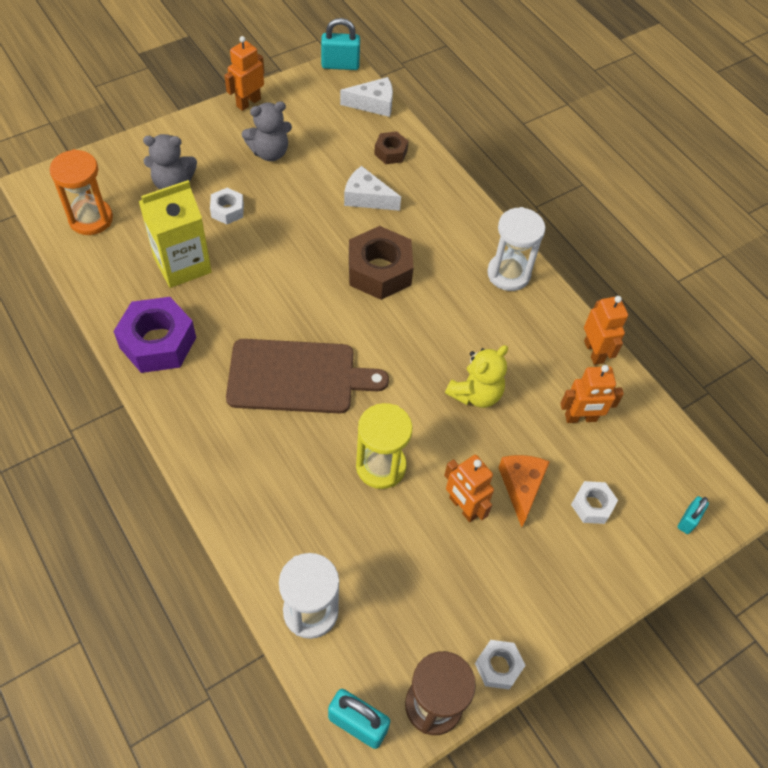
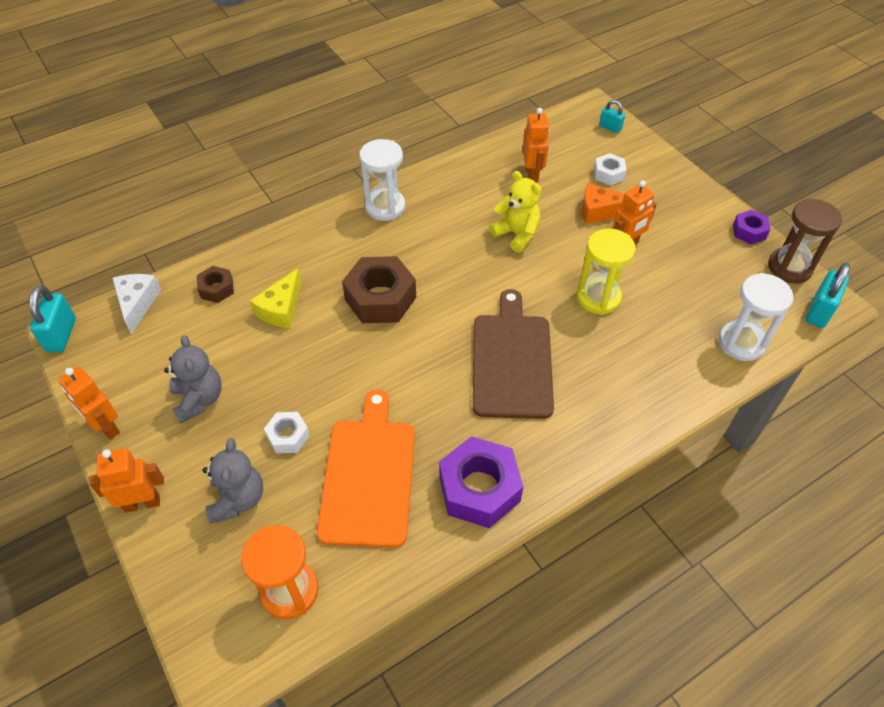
camera: 85 degrees left, 5 degrees down
yellow carton [139,180,212,288] -> orange cutting board [317,389,415,548]
white cheese [344,166,401,211] -> yellow cheese [250,269,301,328]
white nut [475,640,526,690] -> purple nut [733,210,770,244]
orange robot [584,296,628,365] -> orange robot moved to [89,448,164,513]

